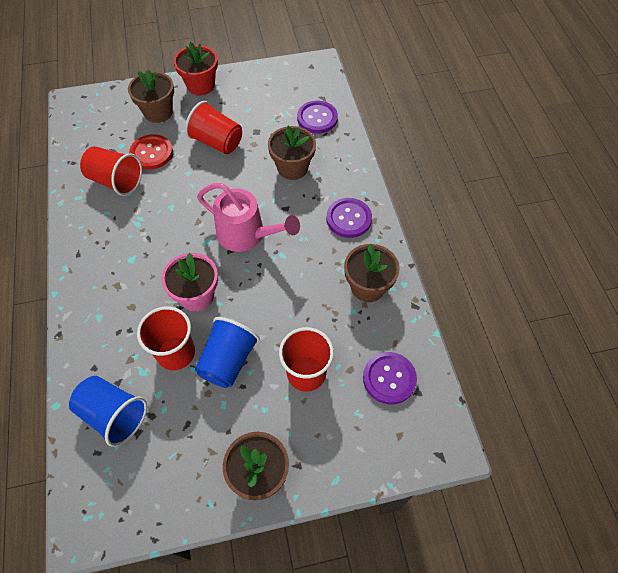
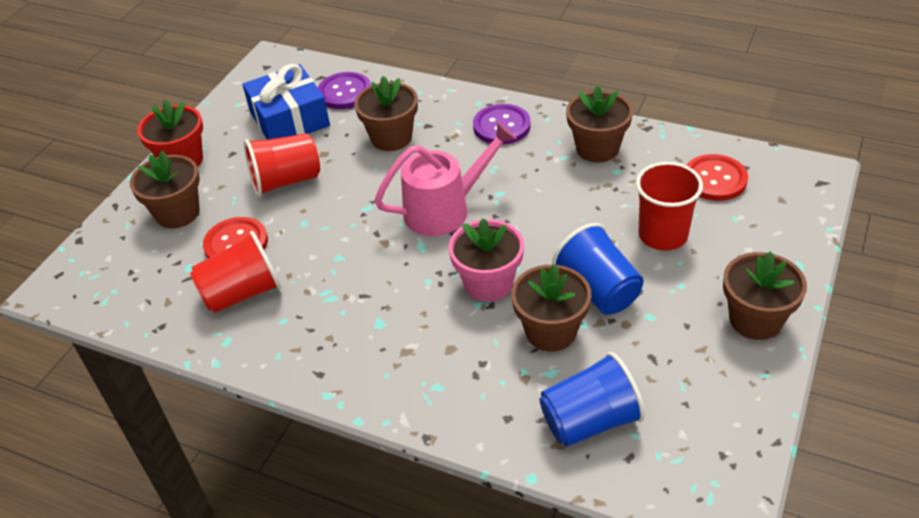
camera: 50 degrees left, 15 degrees down
red cup [137,306,195,370] -> brown flower pot [511,264,591,351]
purple button [363,352,417,405] -> red button [686,154,748,201]
none -> blue gift [242,64,330,140]

